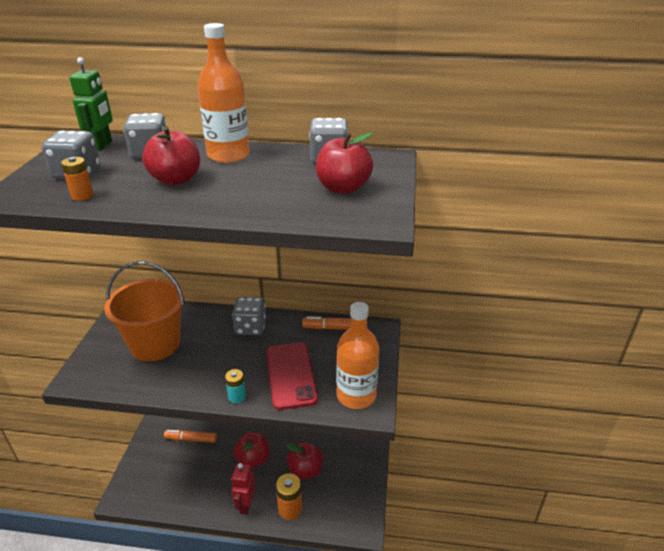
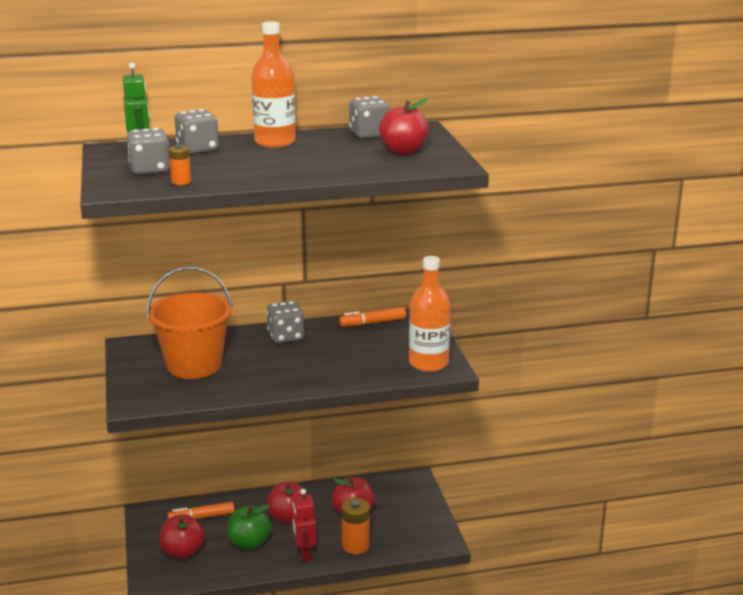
camera: 20 degrees left, 10 degrees down
red apple [142,126,200,185] -> red apple moved to [159,514,205,559]
turquoise battery [225,369,246,404] -> none
red phone [266,343,318,410] -> none
none -> green apple [227,504,272,550]

